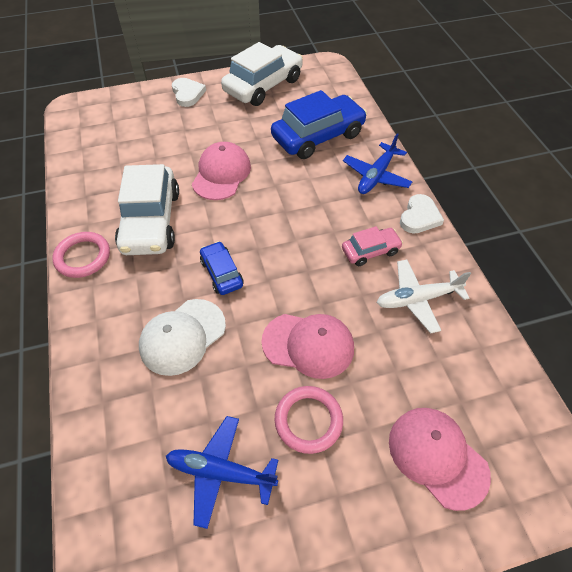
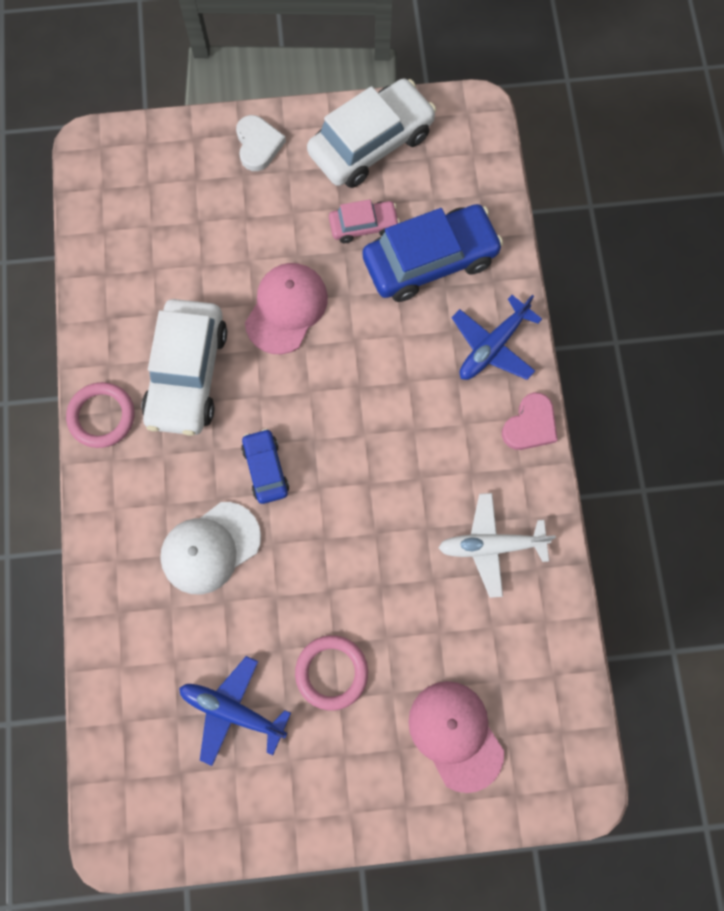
camera: 10 degrees right, 20 degrees up
pink cap [262,314,354,379] -> none
pink car [342,226,403,266] -> pink car moved to [329,199,400,243]
white heart [400,194,444,234] -> pink heart [502,392,558,450]

